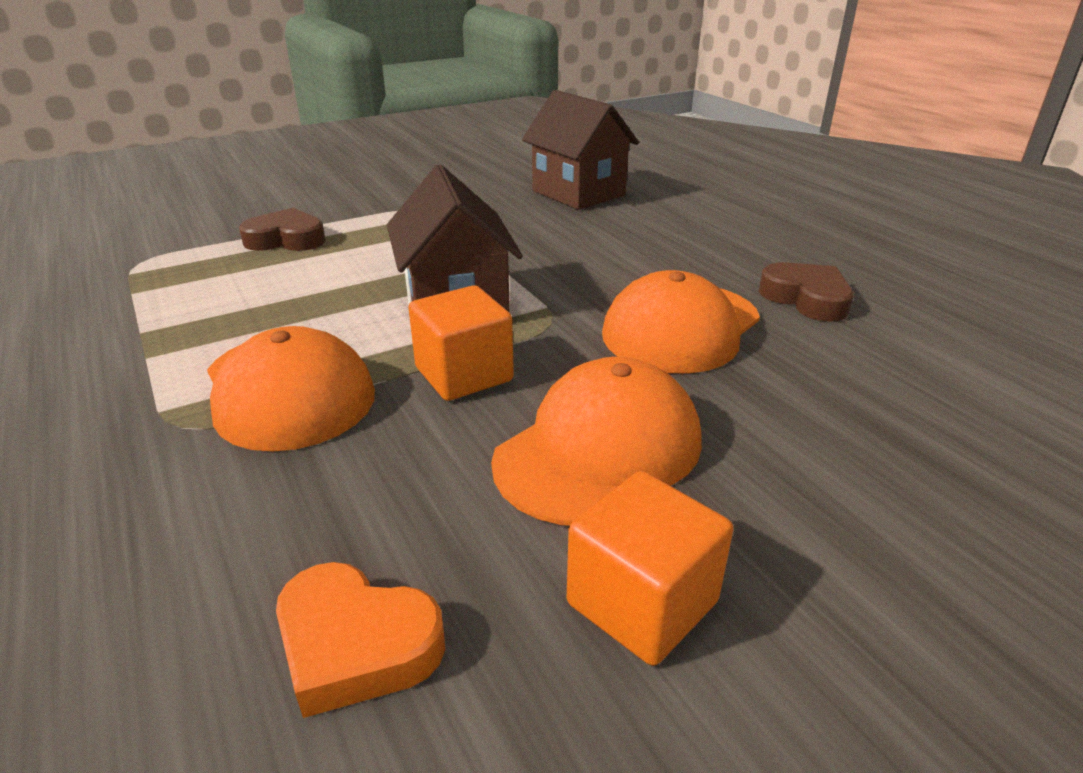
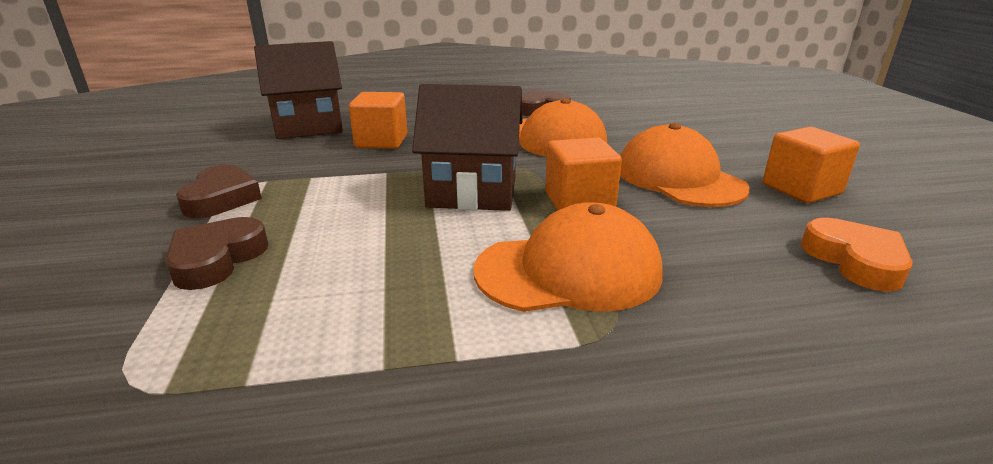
camera: 70 degrees left, 5 degrees down
orange heart [276,562,445,718] -> orange heart turned 60 degrees counterclockwise [801,218,913,291]
none -> brown heart [176,165,262,218]
none -> orange cube [349,92,408,149]

